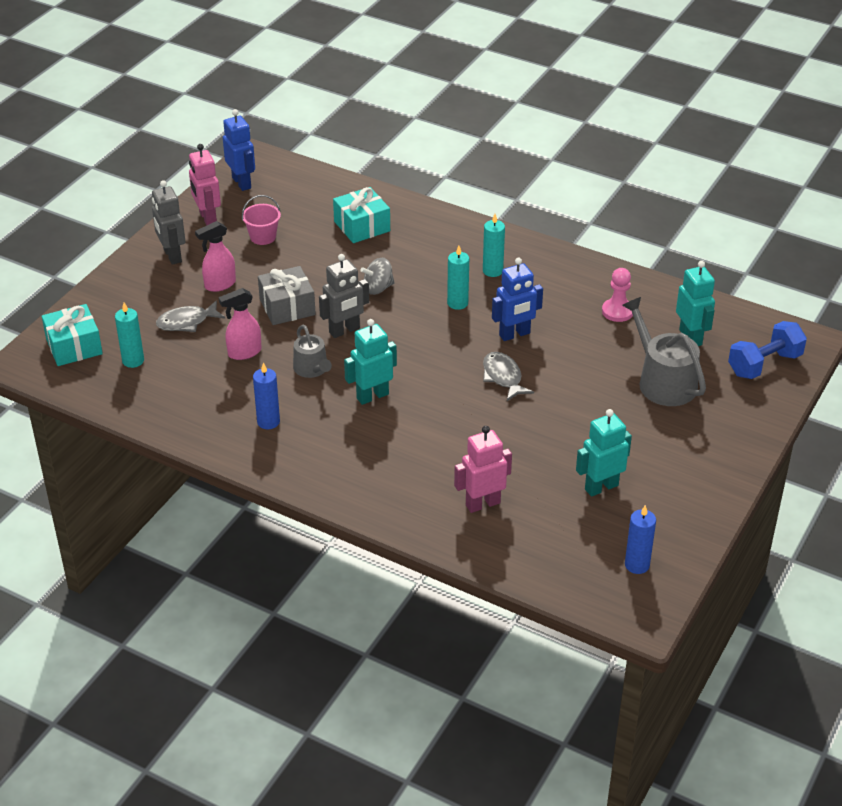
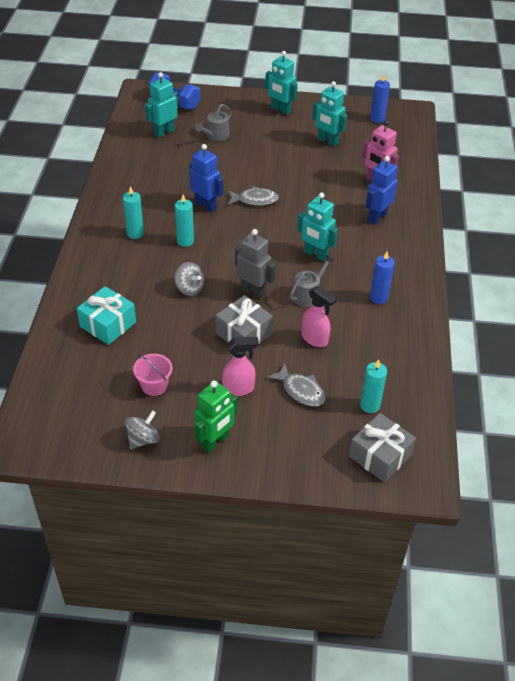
camera: 115 degrees left, 5 degrees up
turquoise gift [42,304,103,366] -> grey gift [349,413,416,483]
grey robot [152,180,185,265] -> green robot [194,381,237,453]
pink robot [189,144,221,225] -> grey spinning top [125,411,160,449]
pink spray bottle [195,221,236,292] -> pink spray bottle turned 45 degrees counterclockwise [222,337,259,396]
blue robot [223,109,255,191] -> blue robot moved to [365,156,398,224]
grey fish [483,352,534,401] -> grey fish turned 135 degrees counterclockwise [227,186,279,206]
pink pawn [602,268,633,322] -> none
grey watering can [622,297,706,406] -> grey watering can [195,104,231,141], size x0.60
none -> turquoise robot [265,51,298,115]

